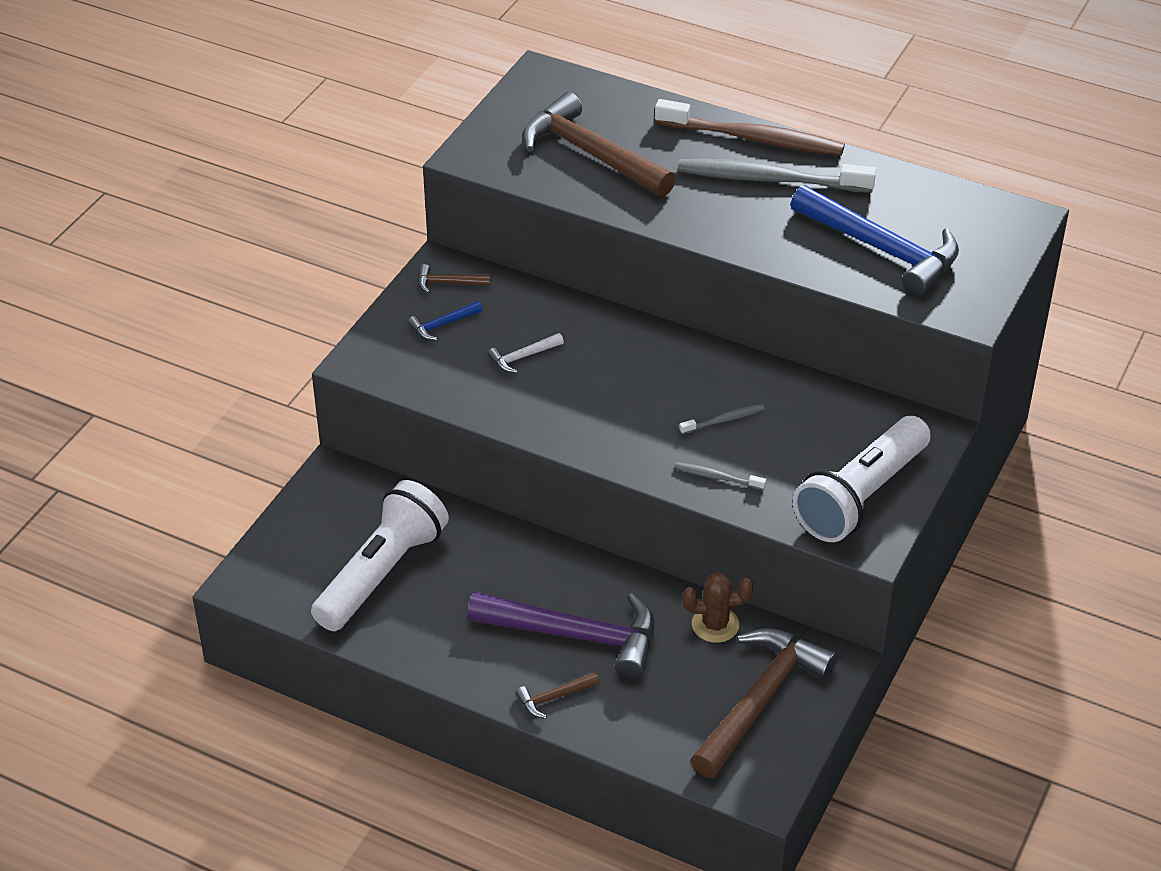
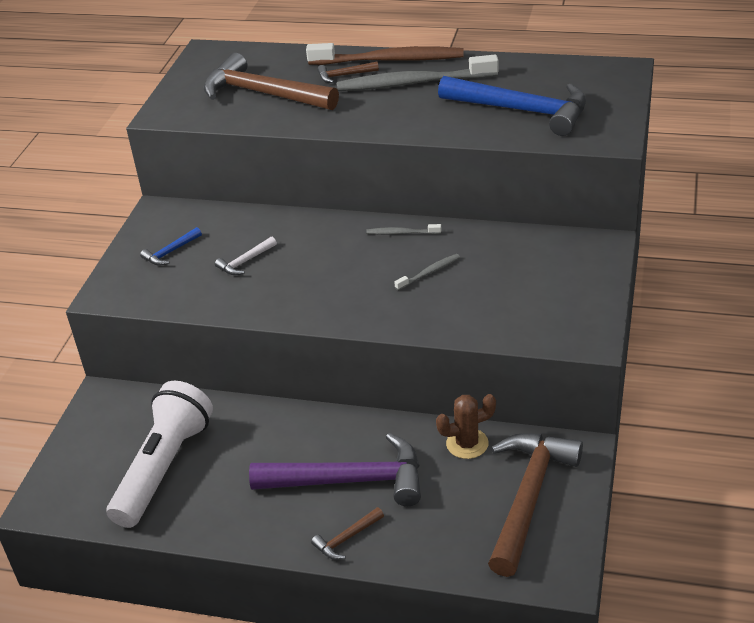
camera: 10 degrees left, 5 degrees down
brown hammer [418,264,490,293] -> brown hammer moved to [317,62,379,83]
grey toothbrush [674,462,766,490] -> grey toothbrush moved to [366,224,441,235]
white flashlight [793,416,931,542] -> none

